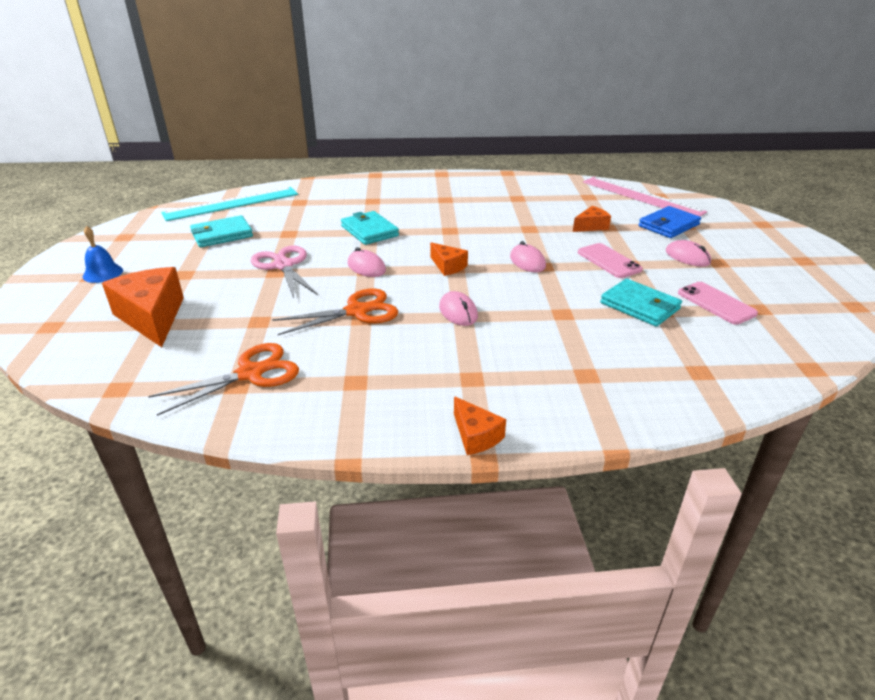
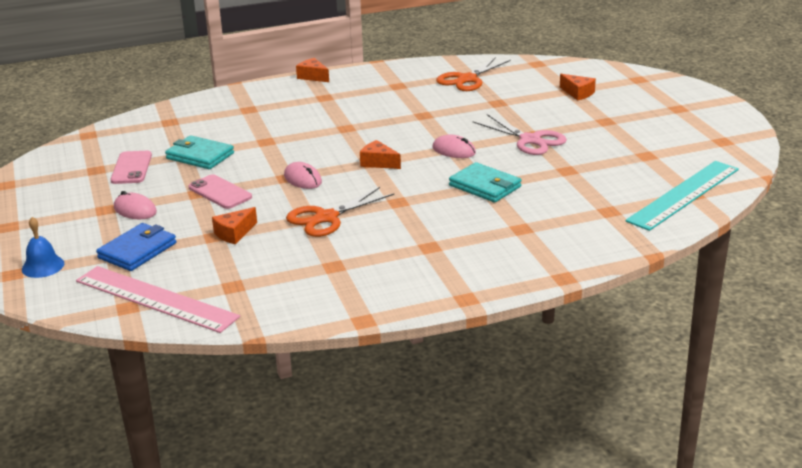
camera: 165 degrees right, 5 degrees down
blue bell [83,226,123,283] -> blue bell moved to [22,217,64,278]
orange cheese [102,267,184,347] -> orange cheese [560,74,596,101], size x0.52
turquoise wallet [190,215,253,247] -> none
orange scissors [272,288,398,335] -> orange scissors moved to [286,187,394,237]
pink mouse [439,291,478,326] -> none
pink phone [678,282,758,325] -> pink phone turned 45 degrees clockwise [110,151,152,184]

